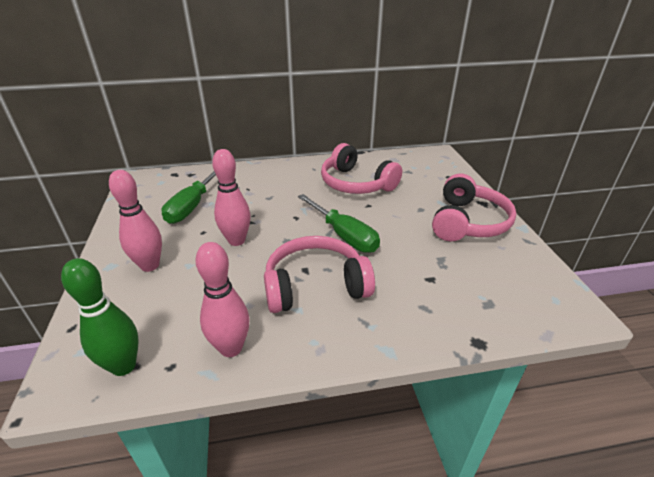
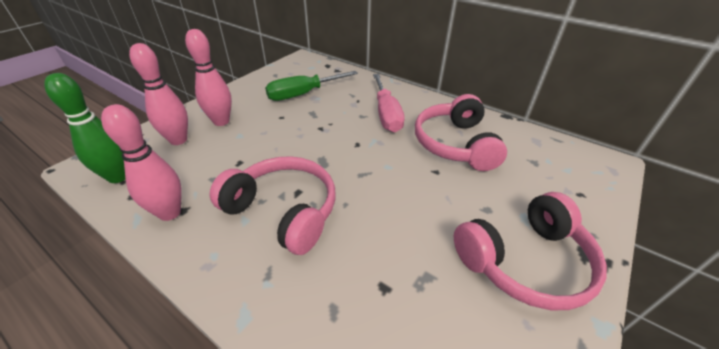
camera: 45 degrees right, 5 degrees up
pink bowling pin [212,149,251,246] -> pink bowling pin moved to [129,43,188,145]
green screwdriver [298,194,380,253] -> none
none -> pink screwdriver [373,74,405,132]

